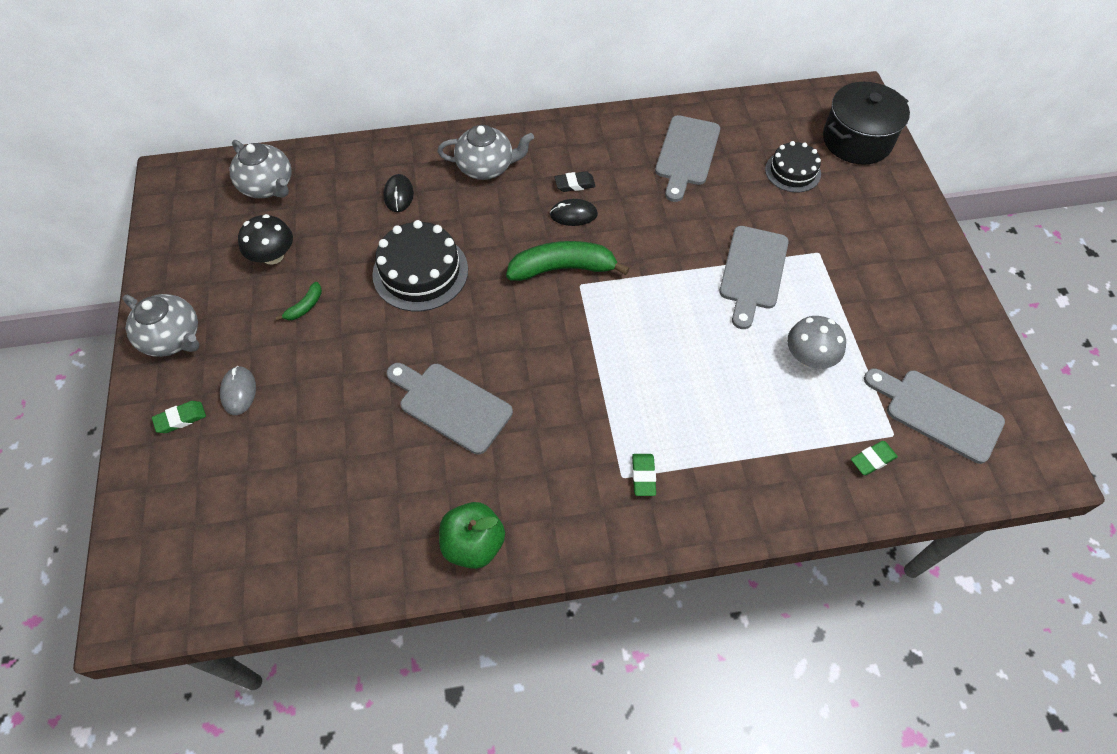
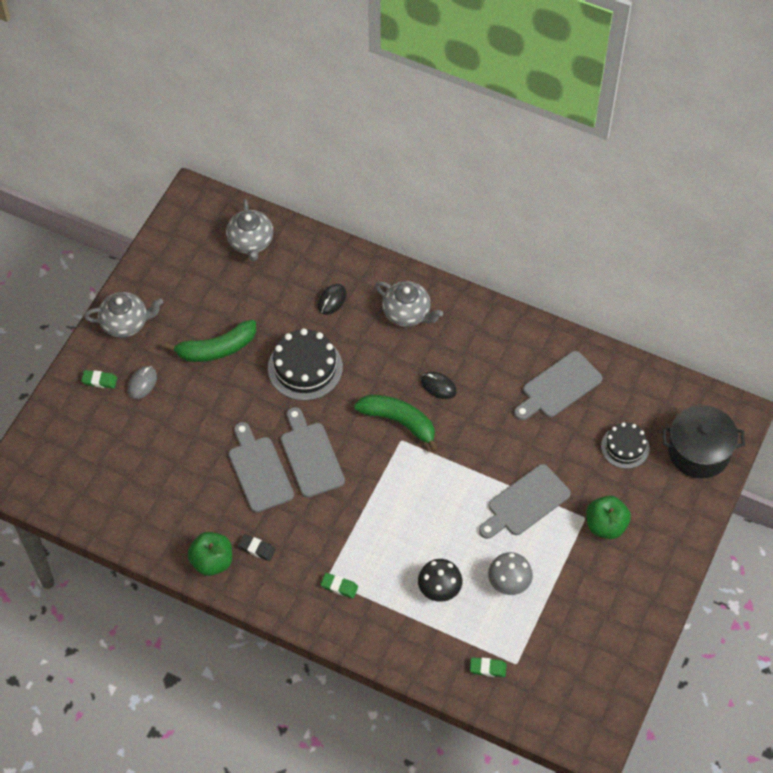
camera: 35 degrees right, 0 degrees up
grey teapot [122,294,199,357] -> grey teapot turned 75 degrees counterclockwise [84,292,163,338]
black mushroom [238,214,293,265] -> black mushroom moved to [418,559,462,602]
green banana [276,282,322,320] -> green banana [164,320,256,362], size x2.19
black eraser [554,171,596,192] -> black eraser moved to [238,534,276,561]
green eraser [632,454,656,496] -> green eraser turned 75 degrees clockwise [321,573,358,598]
grey cutting board [864,369,1005,464] -> grey cutting board moved to [281,407,345,497]
none -> green apple [586,496,631,539]

